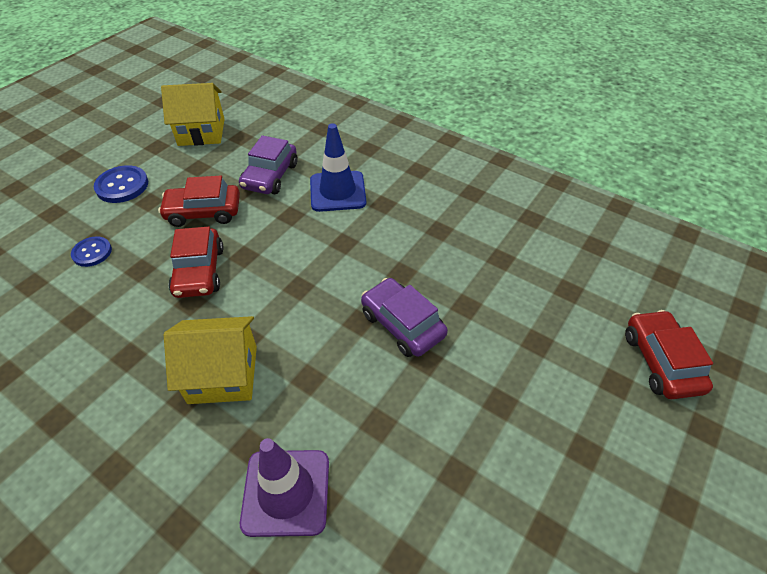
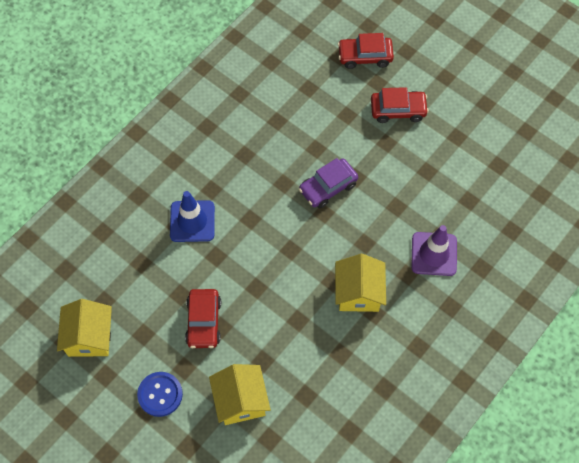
camera: 85 degrees left, 15 degrees up
blue button [71,236,112,267] -> yellow house [209,364,271,425]
red car [169,227,224,298] -> red car moved to [371,87,429,123]
purple car [239,135,298,194] -> none

